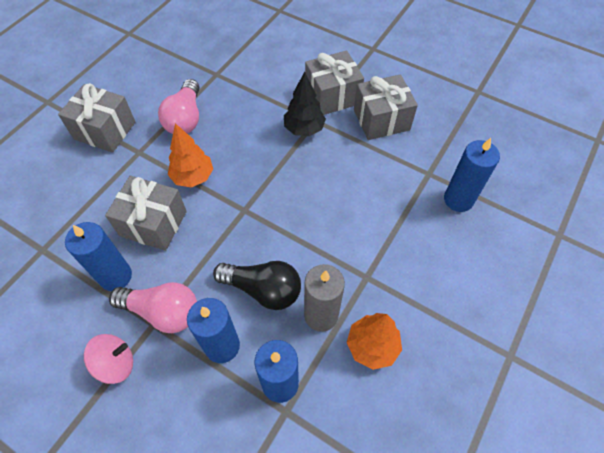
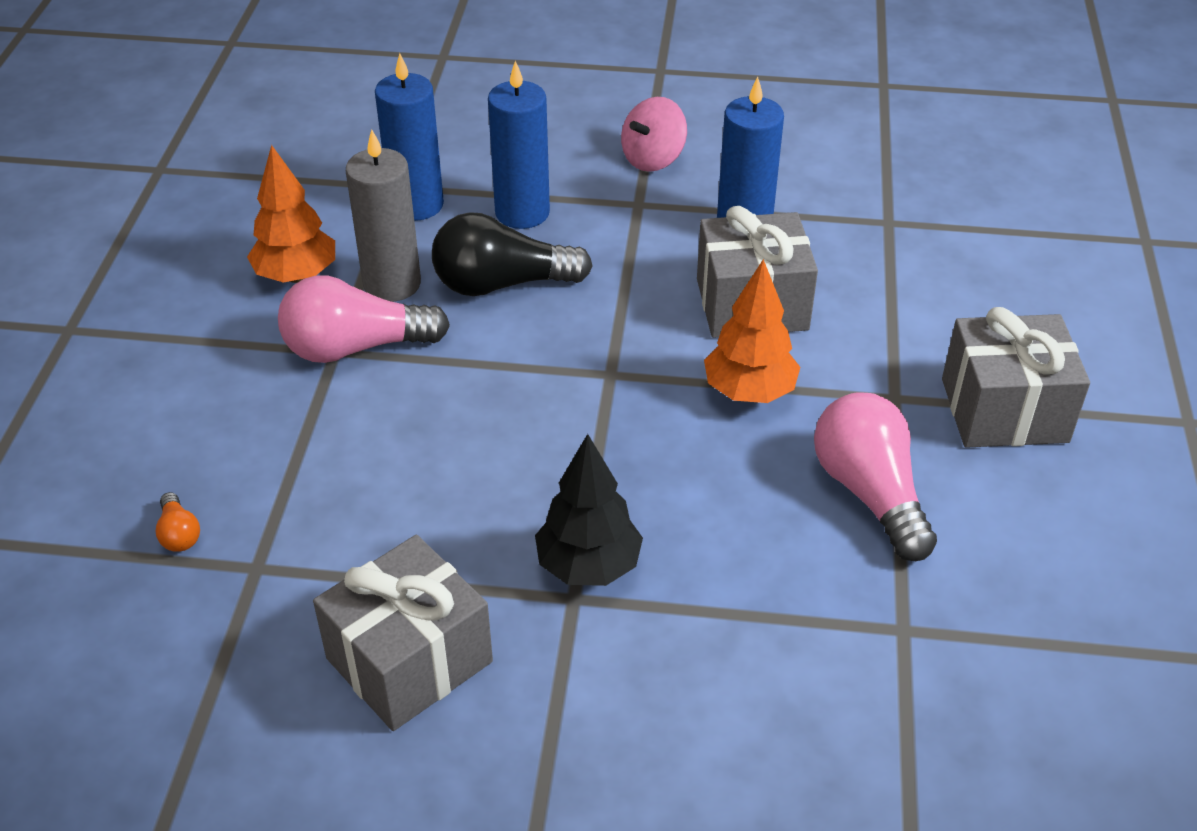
camera: 155 degrees right, 15 degrees down
pink light bulb [109,282,197,333] -> pink light bulb moved to [278,275,450,363]
grey gift [305,50,364,115] -> none
blue candle [444,138,500,212] -> orange light bulb [155,492,200,552]

